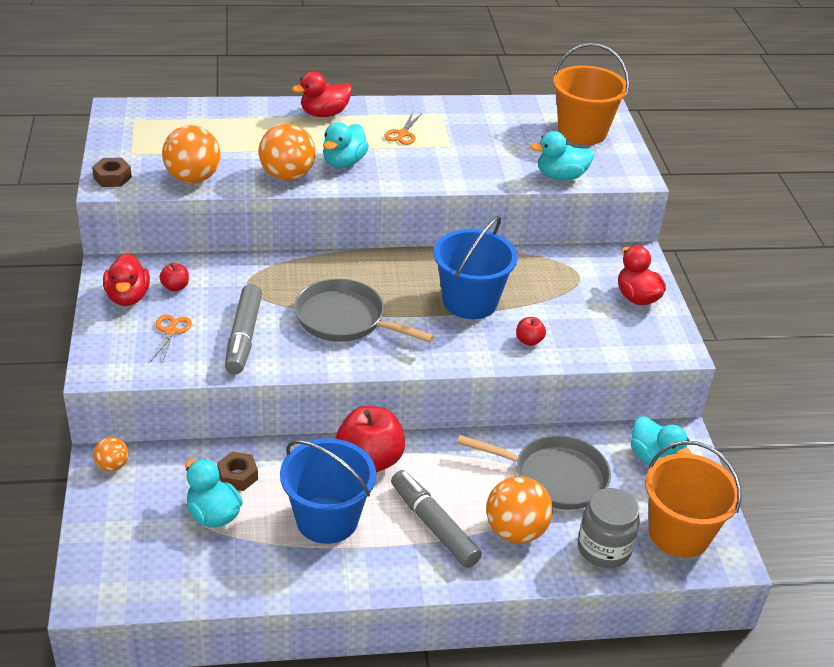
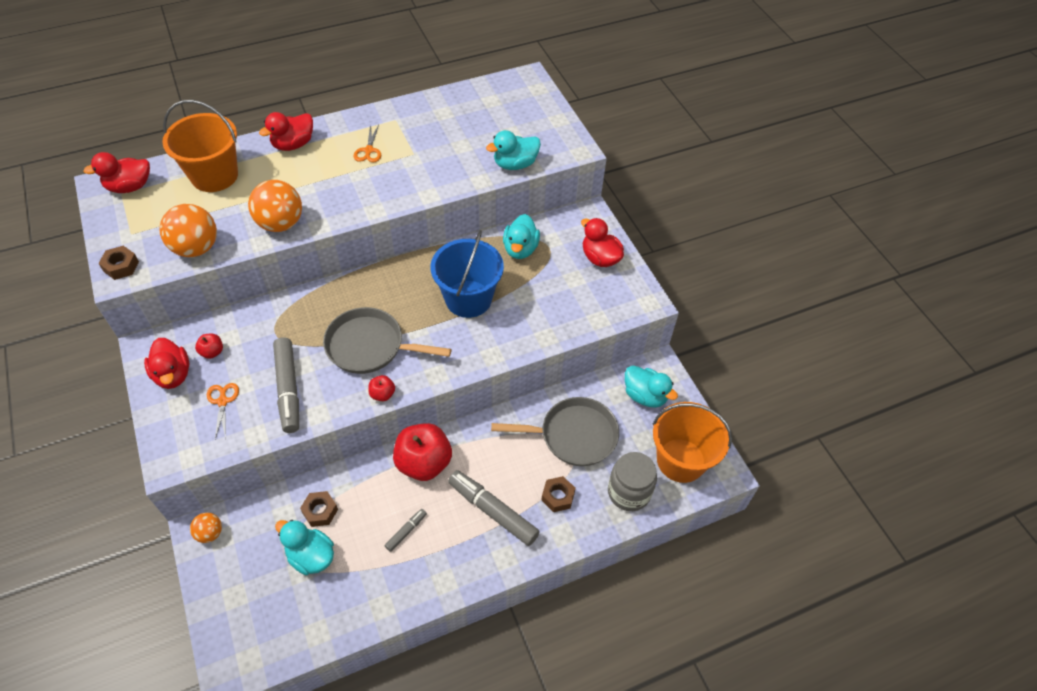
camera: 15 degrees left, 15 degrees up
blue bucket [280,438,376,544] -> grey marker [385,509,427,552]
turquoise duck [323,122,369,168] -> turquoise duck moved to [503,214,540,259]
orange ball [486,476,553,543] -> brown nut [541,476,576,512]
red apple [516,317,546,346] -> red apple moved to [368,375,395,401]
orange bucket [553,43,629,145] -> orange bucket moved to [162,100,238,192]
none -> red duck [83,152,150,193]

